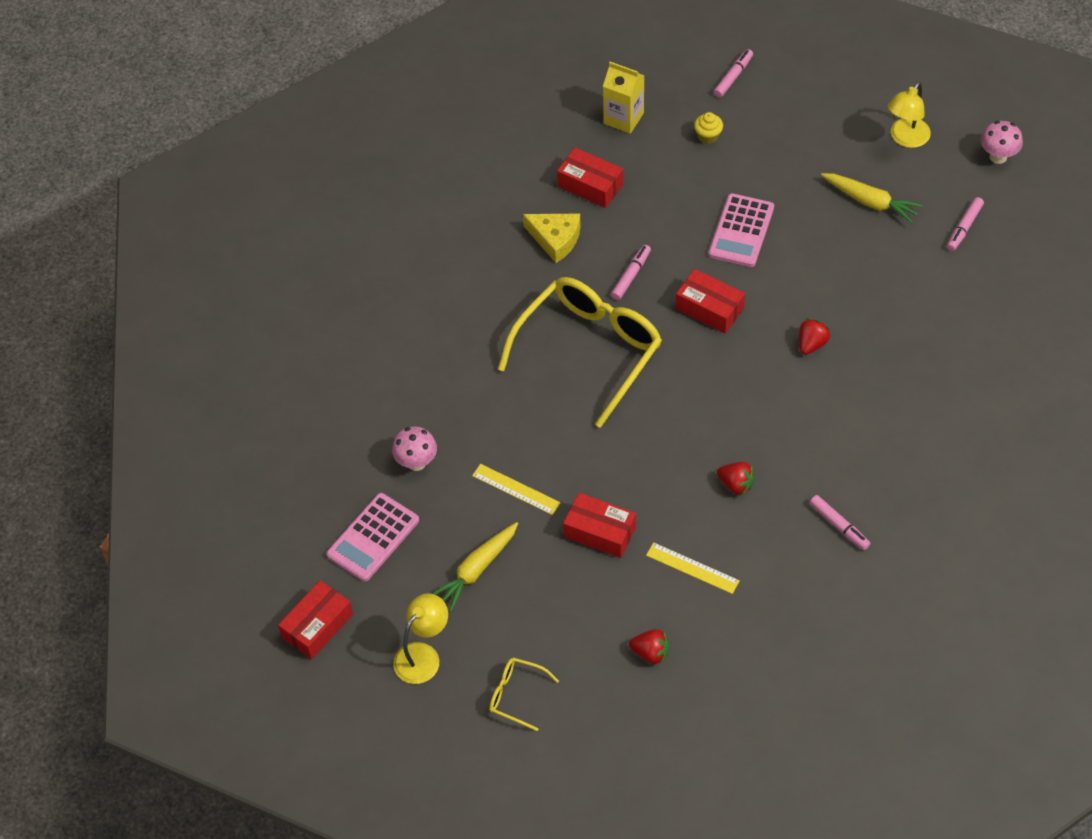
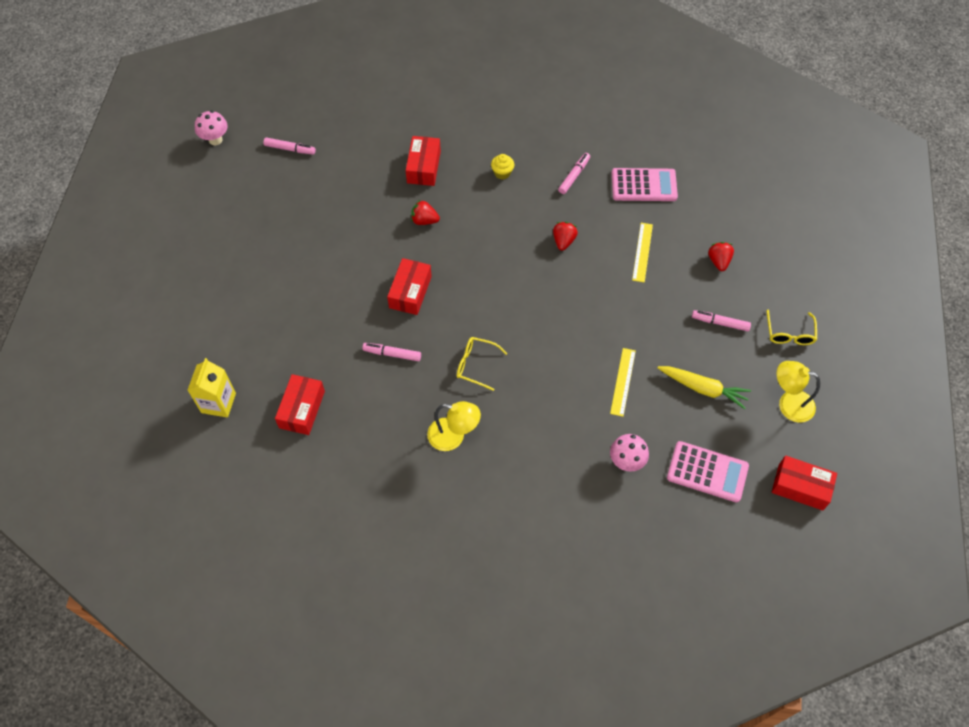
camera: 110 degrees left, 5 degrees up
yellow glasses [498,277,662,428] -> yellow glasses [457,337,508,391], size x0.43
yellow cheese [523,214,581,263] -> none
red box [563,492,636,558] -> red box moved to [406,136,441,186]
yellow cupcake [694,112,723,144] -> yellow cupcake moved to [491,154,514,179]
pink calculator [708,193,774,267] -> pink calculator moved to [612,168,678,201]
pink marker [714,49,753,98] -> pink marker moved to [692,310,751,331]
yellow carrot [821,173,923,223] -> none
yellow lamp [887,82,931,148] -> yellow lamp moved to [427,401,481,451]

